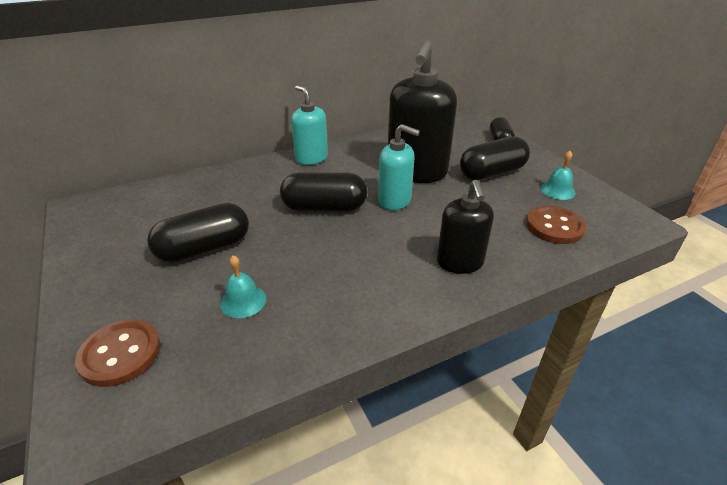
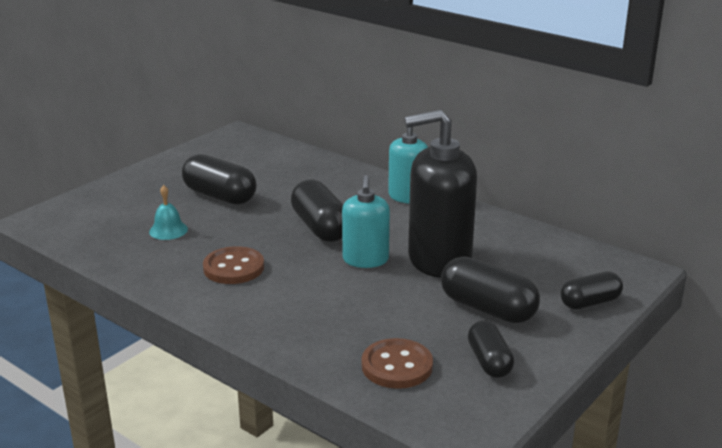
camera: 65 degrees right, 10 degrees down
brown button [75,320,161,387] -> brown button moved to [203,246,264,284]
black soap dispenser [437,180,494,274] -> none
turquoise bell [540,151,576,200] -> black capsule [468,321,514,378]

